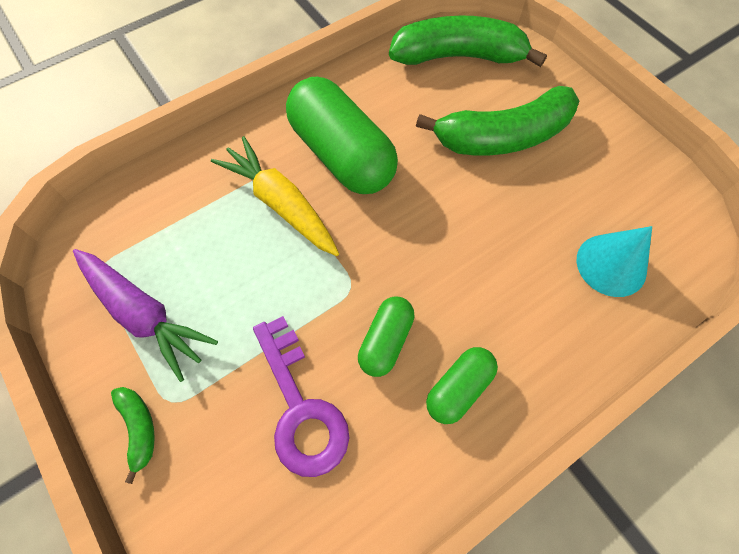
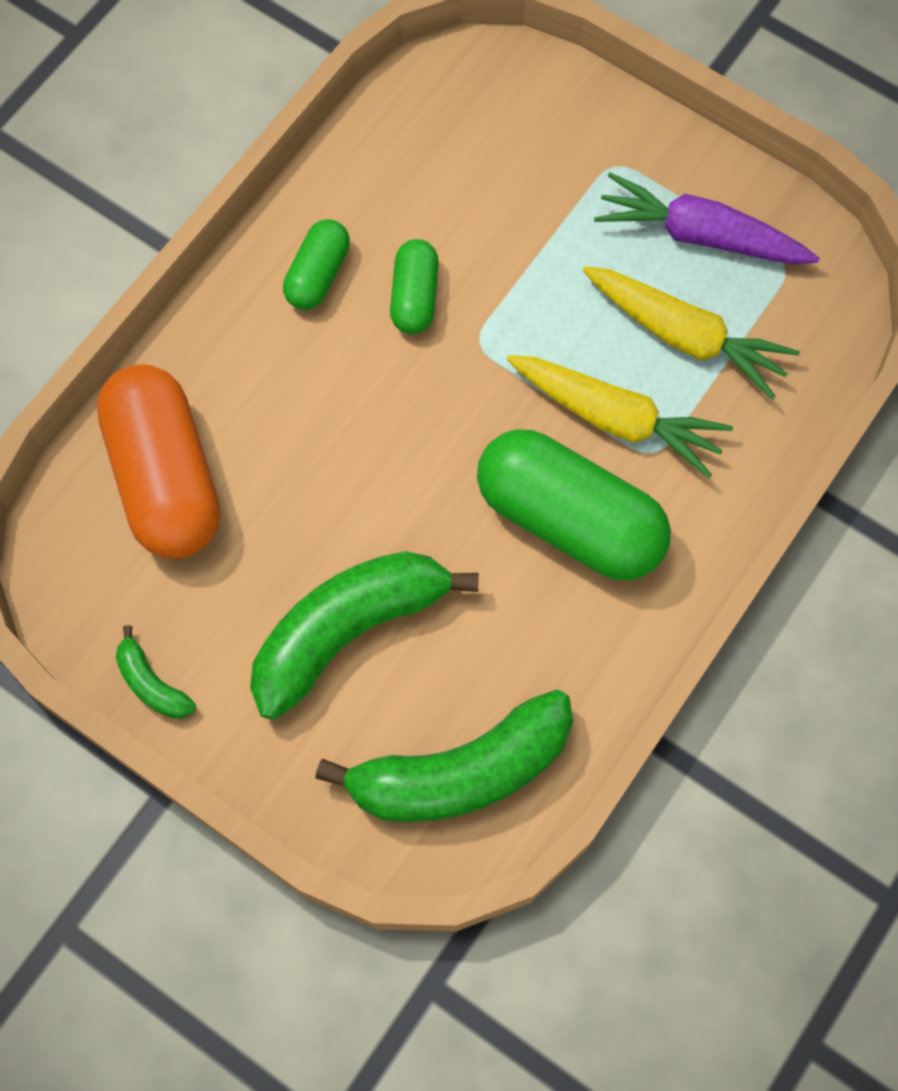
camera: 160 degrees right, 5 degrees up
green banana [111,387,155,484] -> green banana moved to [116,625,196,719]
purple key [253,316,349,477] -> none
turquoise cone [577,226,652,297] -> orange capsule [97,364,220,558]
none -> yellow carrot [583,266,800,399]

